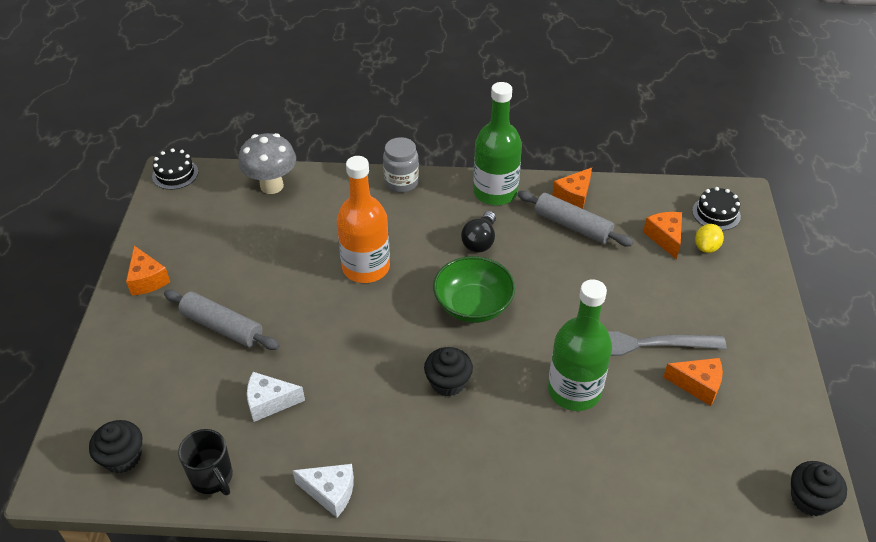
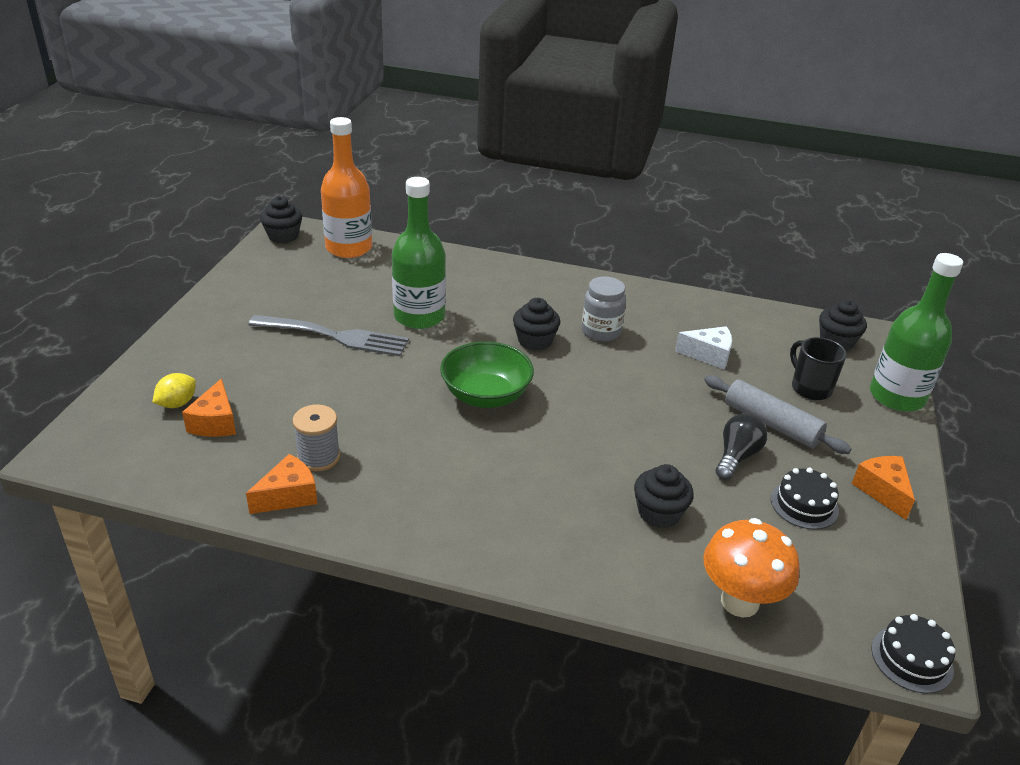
camera: 170 degrees left, 10 degrees down
black mug [178,429,233,495] -> black mug moved to [790,337,847,400]
grey mushroom [238,133,296,194] -> orange mushroom [703,518,800,618]
white cheese [293,464,354,518] -> none
orange bottle [337,156,390,283] -> orange bottle moved to [321,117,372,258]
grey jar [383,137,419,193] -> grey jar moved to [582,277,626,342]
black light bulb [461,211,496,253] -> black light bulb moved to [716,413,767,480]
green bottle [473,82,522,205] -> green bottle moved to [870,253,963,412]
grey rolling pin [518,191,633,246] -> grey spool [292,404,340,471]
orange cheese [663,358,723,406] -> none
black cake [692,187,741,231] -> black cake moved to [771,468,839,529]
none -> black cupcake [634,464,694,528]

